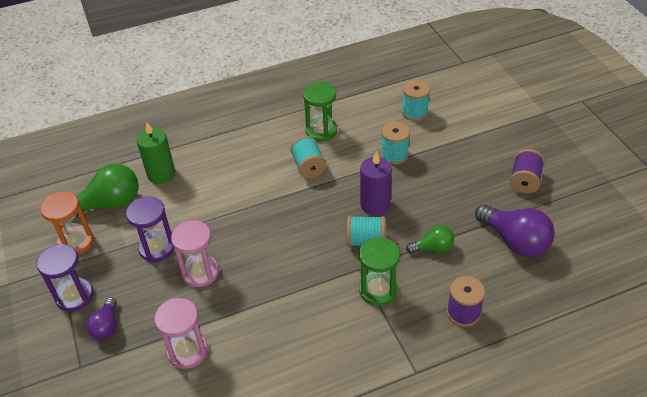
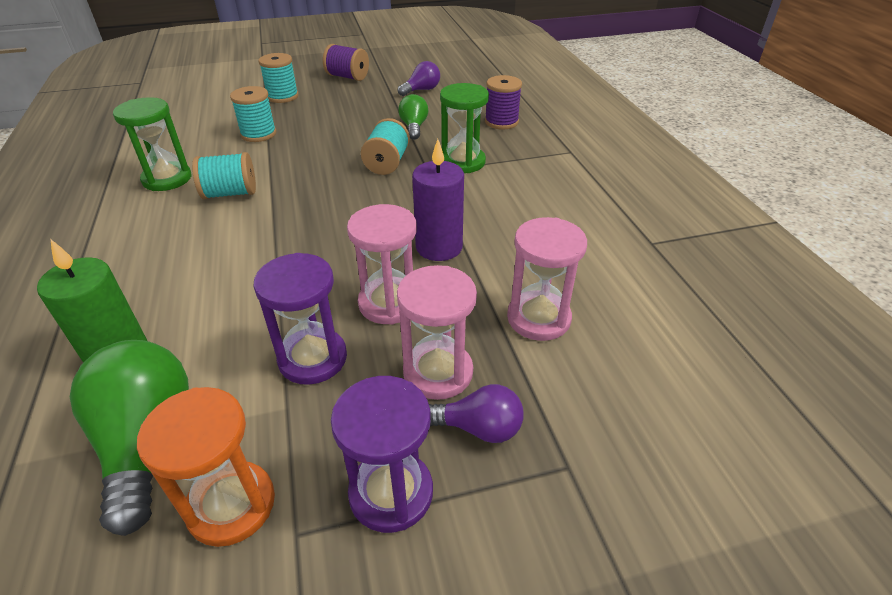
camera: 85 degrees left, 5 degrees down
purple candle [360,151,392,215] -> purple candle moved to [412,139,464,261]
turquoise spool [402,80,430,121] -> turquoise spool moved to [258,53,298,103]
purple light bulb [475,205,555,257] -> purple light bulb [398,61,440,96], size x0.56
none -> pink hourglass [397,265,477,400]

